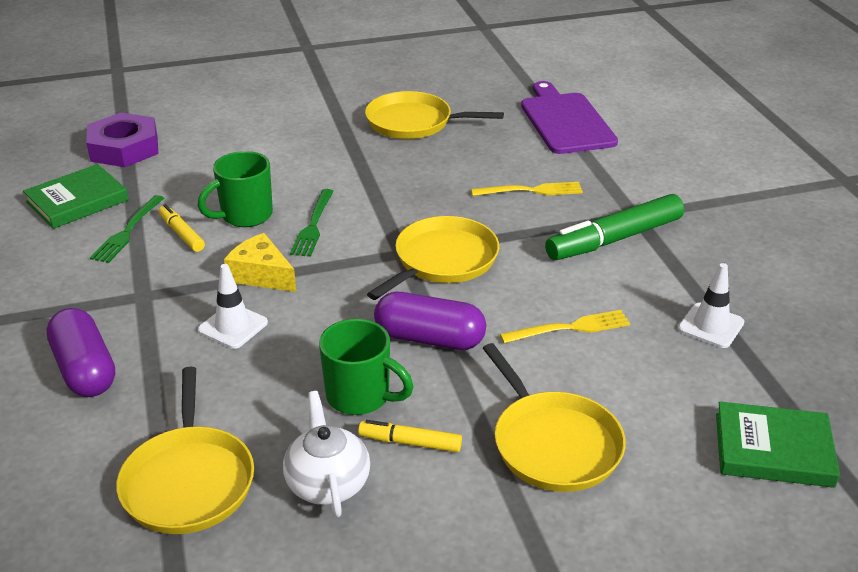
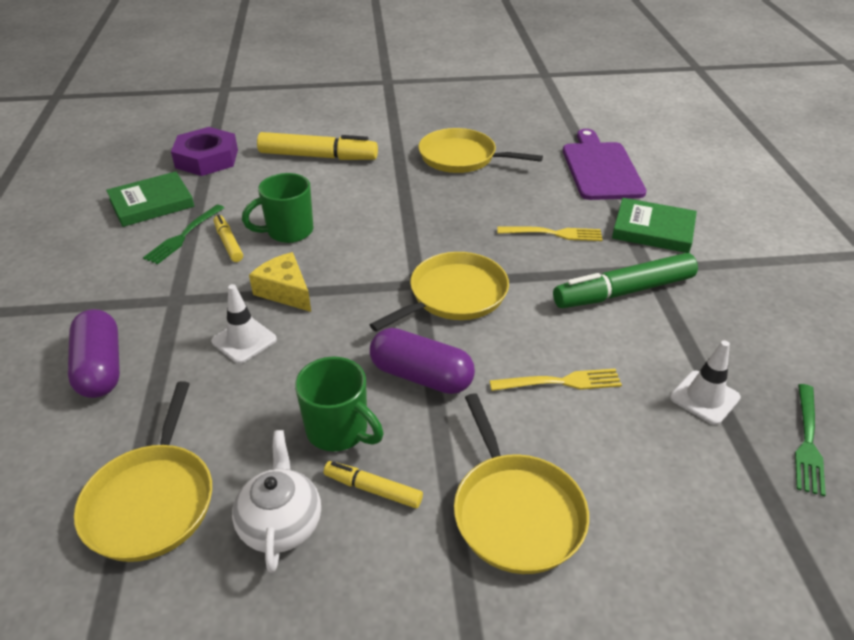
camera: 10 degrees right, 5 degrees up
green fork [290,189,334,257] -> green fork moved to [795,384,826,496]
green book [716,401,840,488] -> green book moved to [612,198,697,253]
none -> yellow marker [257,132,378,160]

